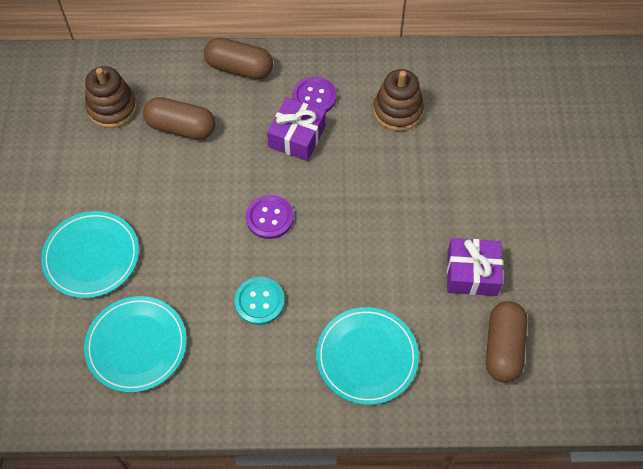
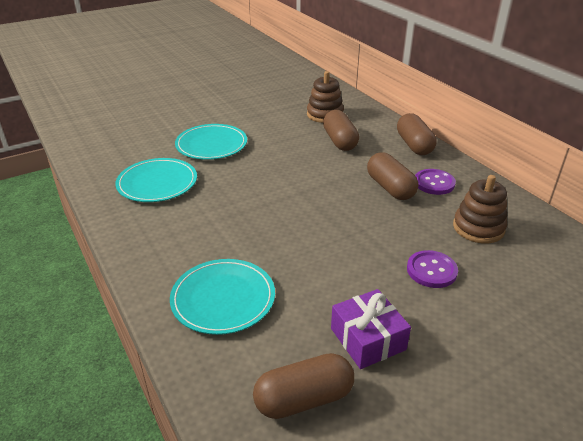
camera: 60 degrees right, 25 degrees down
turquoise button [234,277,285,325] -> none
purple button [246,195,294,239] -> purple button moved to [407,250,458,288]
purple gift [267,97,326,161] -> brown capsule [367,152,418,200]

